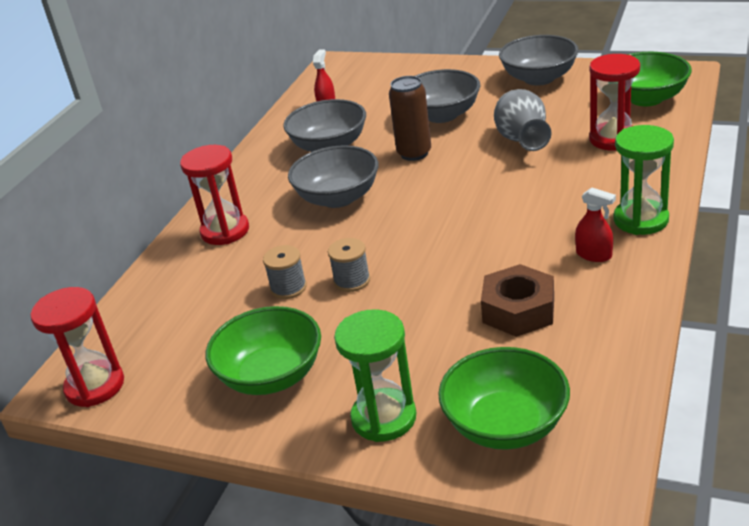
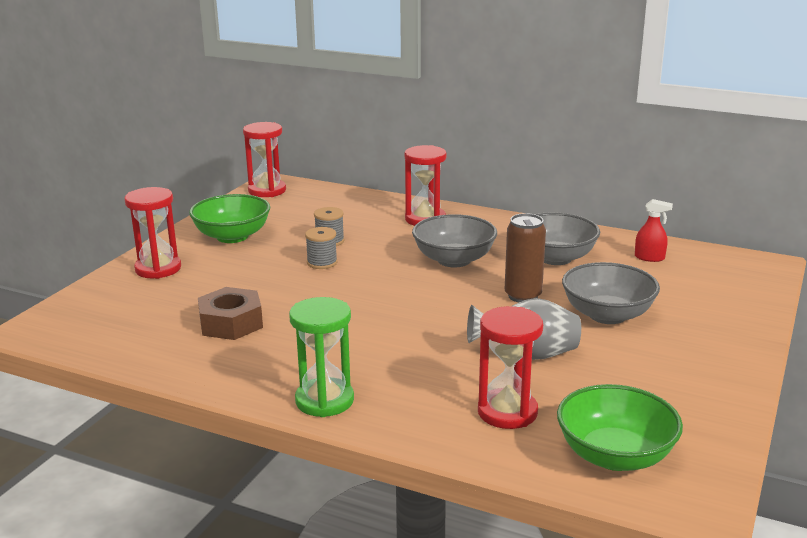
camera: 90 degrees right, 10 degrees down
green hourglass [334,309,416,442] -> red hourglass [124,187,181,279]
green bowl [438,347,570,450] -> none
grey bowl [499,35,579,86] -> none
red spray bottle [575,188,616,262] -> none

